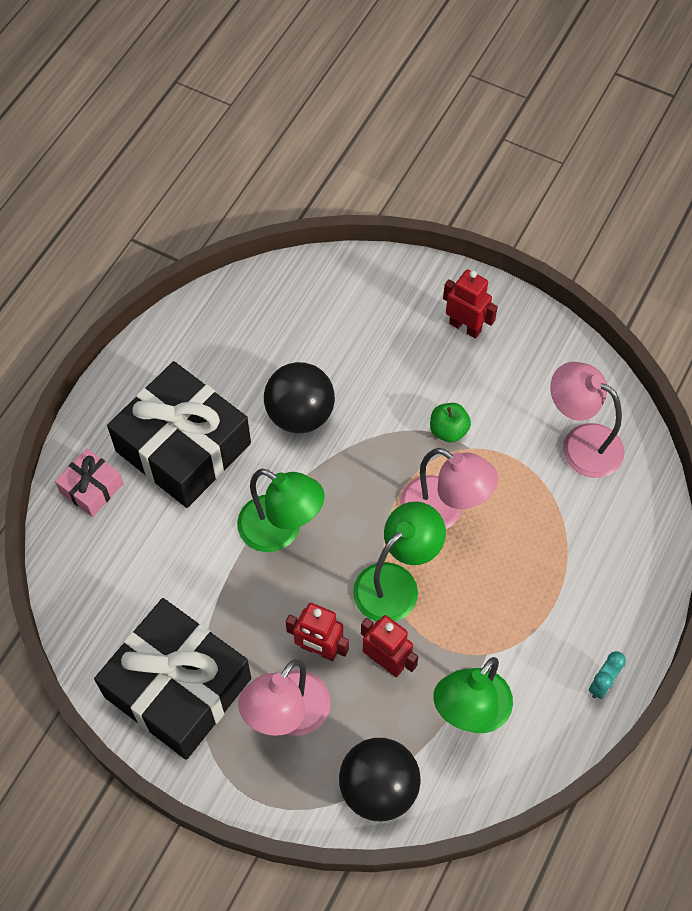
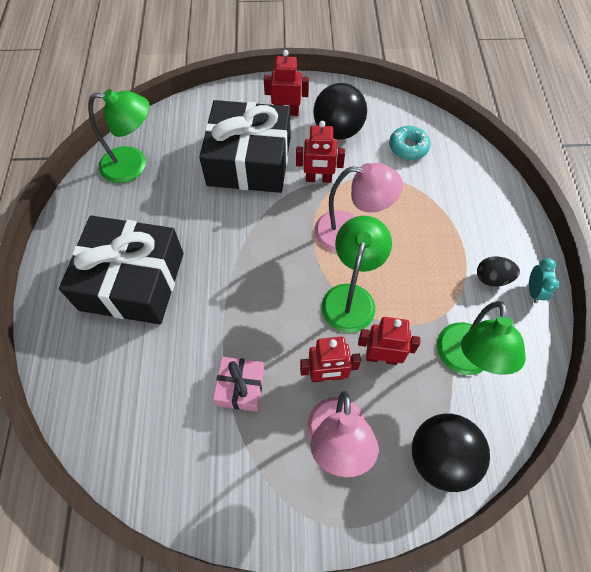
camera: 30 degrees left, 0 degrees up
pink gift [55,448,124,517] -> pink gift moved to [213,357,265,411]
black gift [94,598,251,760] -> black gift moved to [199,100,291,193]
green lamp [237,469,325,552] -> green lamp moved to [88,89,150,183]
black ball [264,362,335,433] -> black ball moved to [313,83,367,140]
green apple [430,403,471,443] -> red robot [296,121,345,183]
pink lamp [550,362,625,478] -> turquoise donut [389,126,431,160]
none -> black egg [477,256,520,287]

